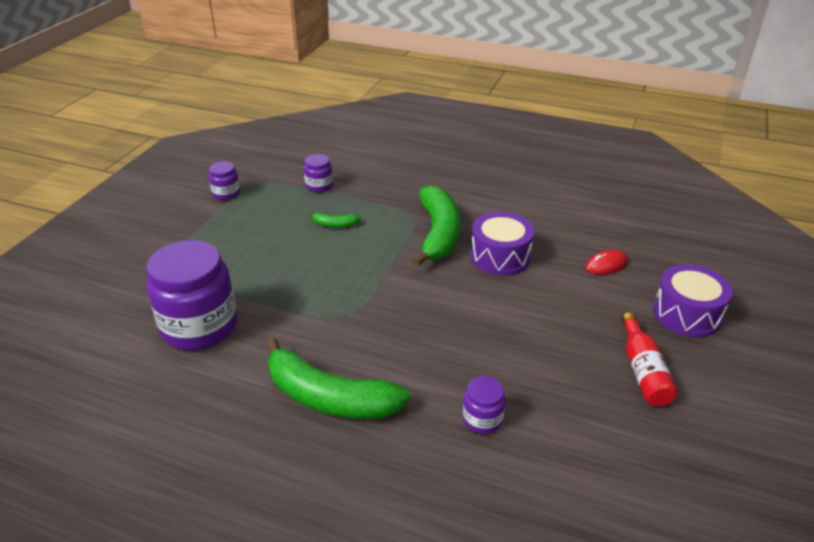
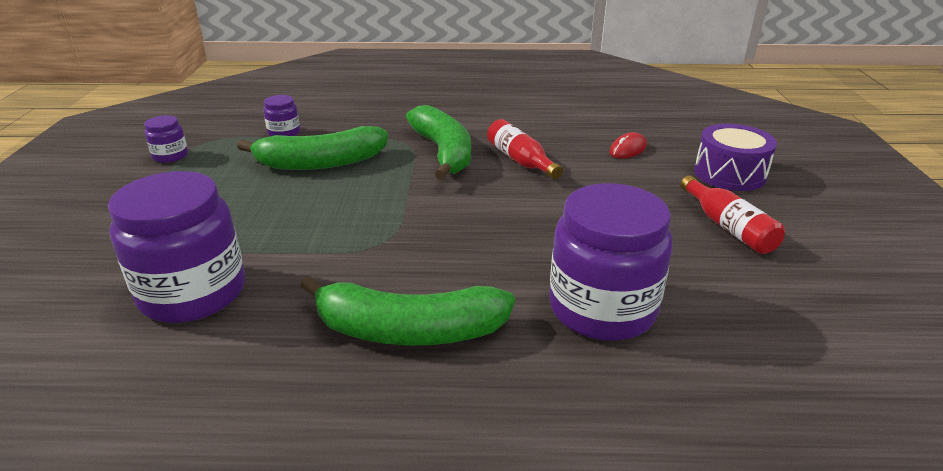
camera: 20 degrees left, 5 degrees down
green banana [308,212,361,228] -> green banana [237,126,388,170], size x2.32
purple jar [463,376,506,434] -> purple jar [549,183,673,341], size x2.17
purple drum [471,212,534,276] -> red bottle [487,119,563,179]

